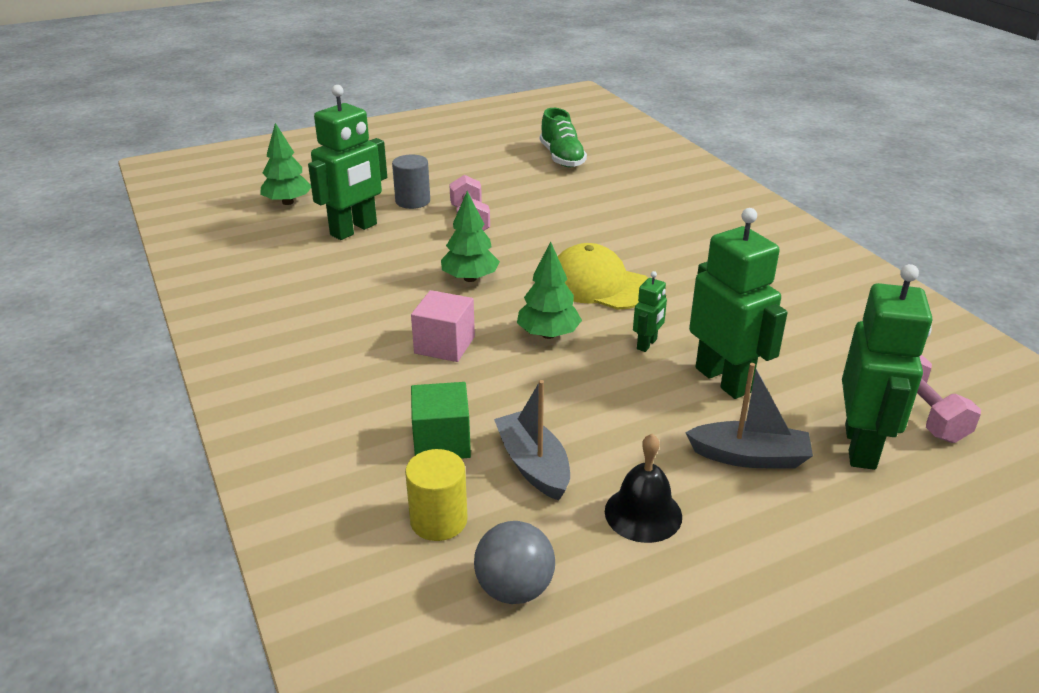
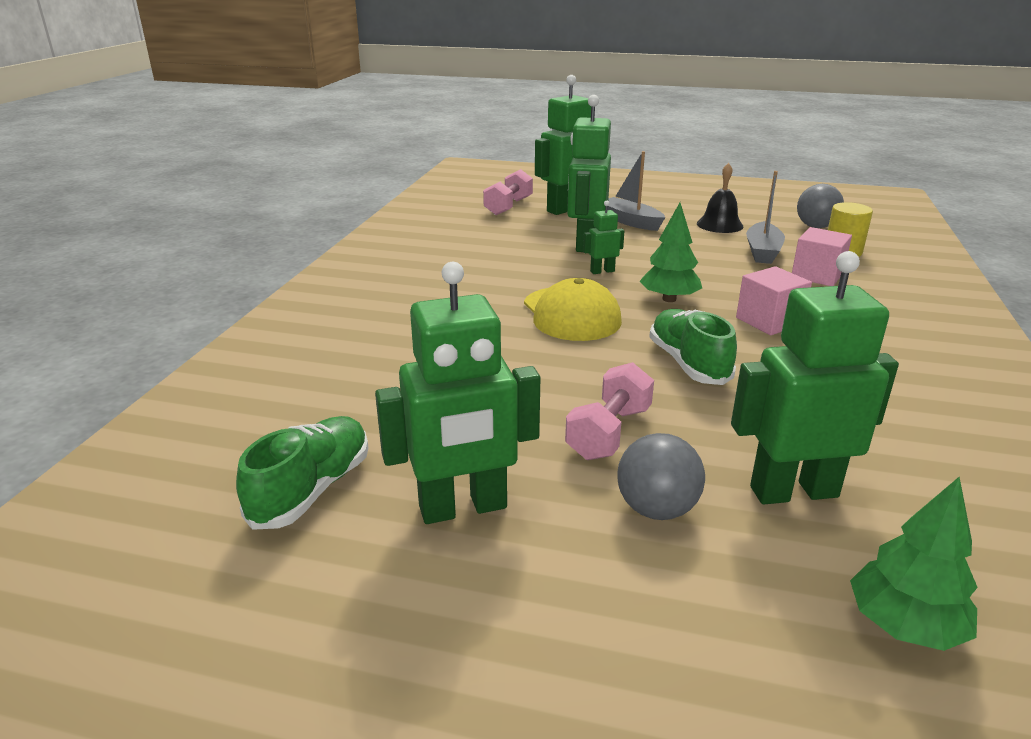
camera: 140 degrees left, 5 degrees down
grey cylinder [392,154,430,209] -> grey ball [617,433,705,520]
green cube [411,382,471,459] -> pink cube [792,227,852,286]
green tree [441,191,500,282] -> green shoe [649,309,737,385]
none -> green robot [375,262,540,524]

